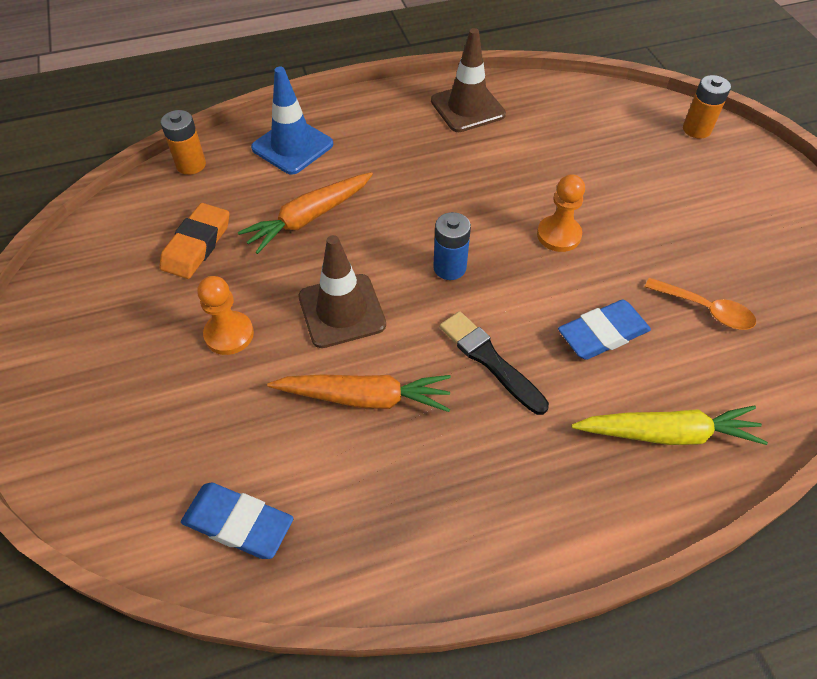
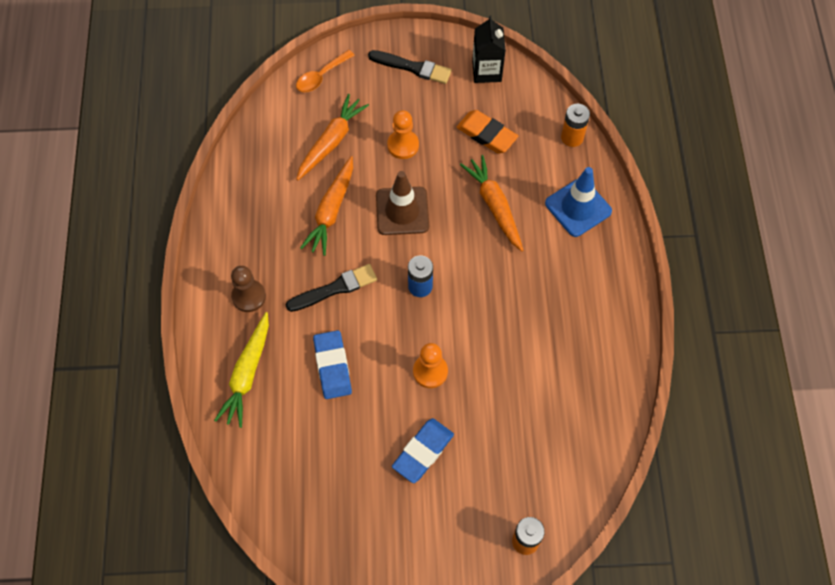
camera: 105 degrees right, 10 degrees up
blue eraser [181,482,294,559] -> blue eraser moved to [392,418,454,483]
brown traffic cone [431,28,506,132] -> none
orange spoon [645,278,756,330] -> orange spoon moved to [296,50,355,92]
none -> brown pawn [231,266,266,312]
none -> orange carrot [296,94,369,181]
none -> black brush [368,50,452,84]
none -> black carton [472,15,506,83]

